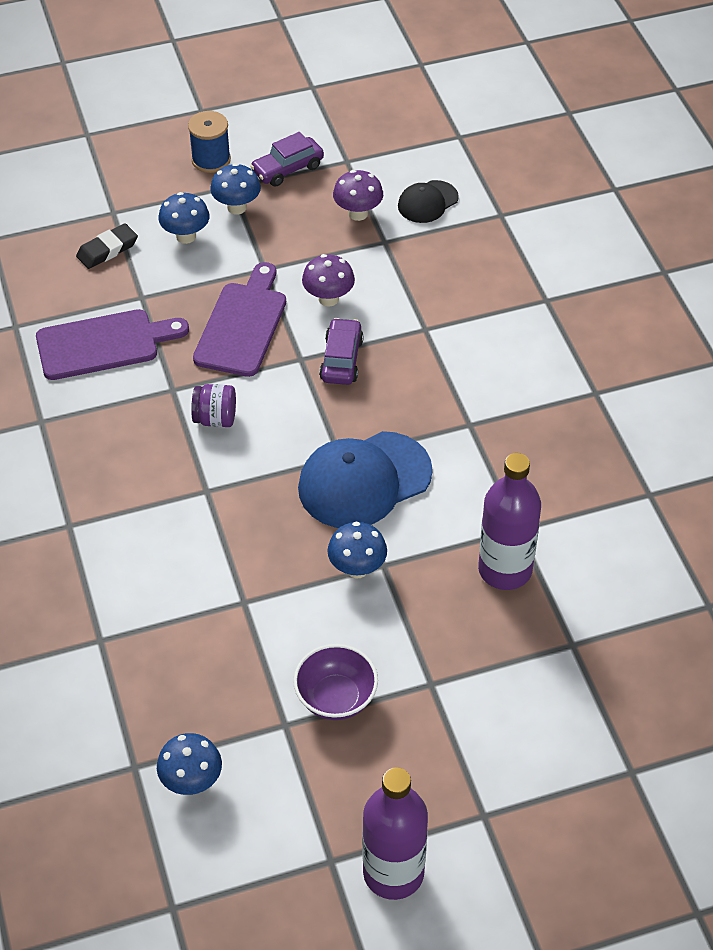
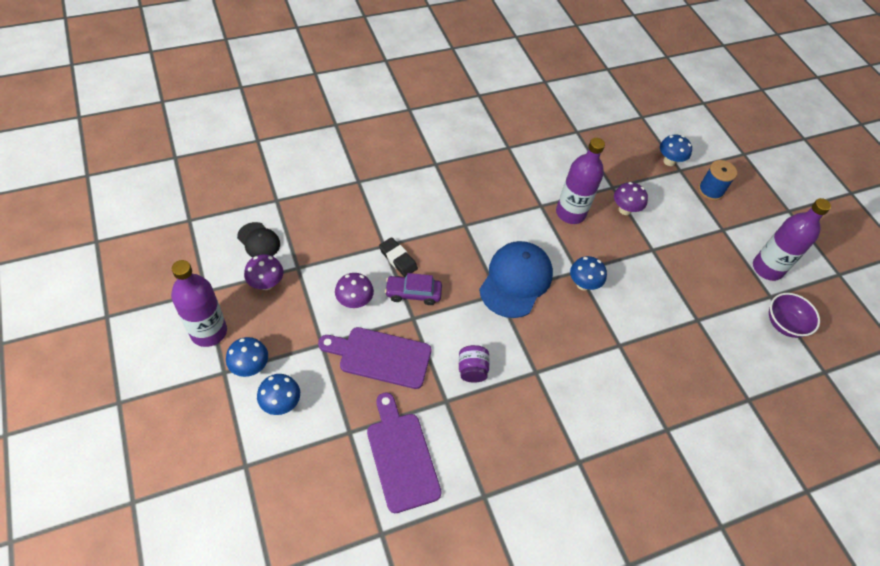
camera: 100 degrees left, 5 degrees up
black eraser [76,223,138,269] -> black eraser moved to [379,237,418,277]
blue mushroom [157,733,222,795] -> blue mushroom moved to [660,134,692,166]
blue spool [188,111,231,173] -> blue spool moved to [698,160,737,201]
purple car [250,132,324,187] -> purple bottle [171,260,227,347]
purple bowl [293,644,378,720] -> purple bowl moved to [769,293,820,338]
blue cap [298,431,433,528] -> blue cap turned 120 degrees counterclockwise [479,241,553,318]
none -> purple mushroom [614,182,648,215]

